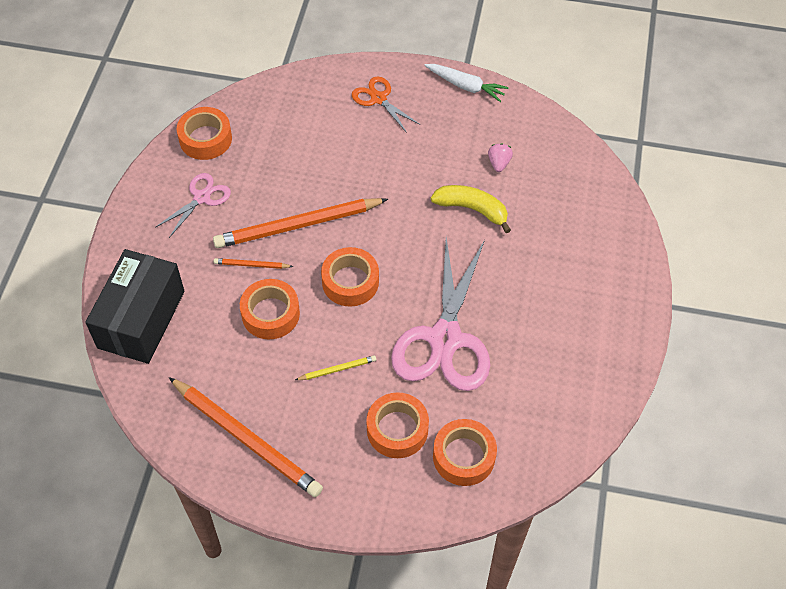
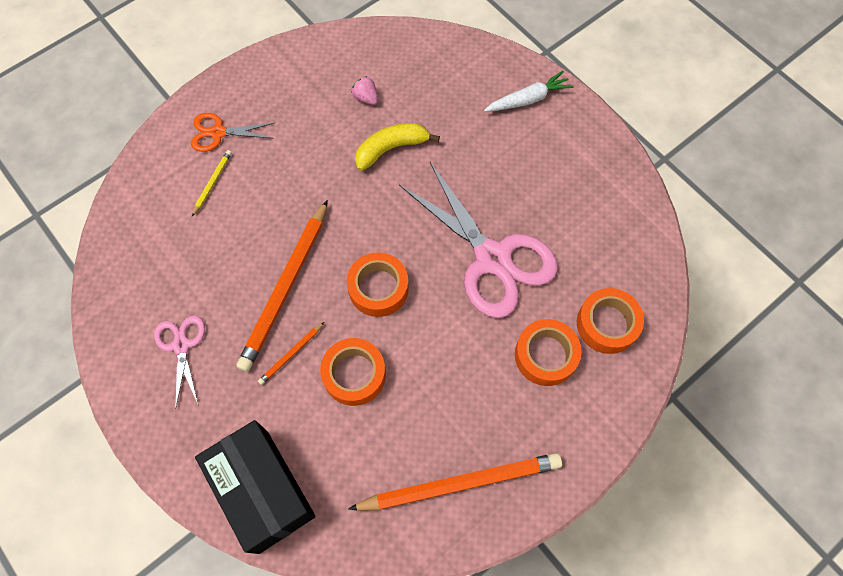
camera: 50 degrees left, 10 degrees up
orange tape [177,107,232,160] -> none
yellow pencil [295,355,376,380] -> yellow pencil moved to [192,150,232,216]
white carrot [424,64,509,102] -> white carrot moved to [484,71,573,112]

